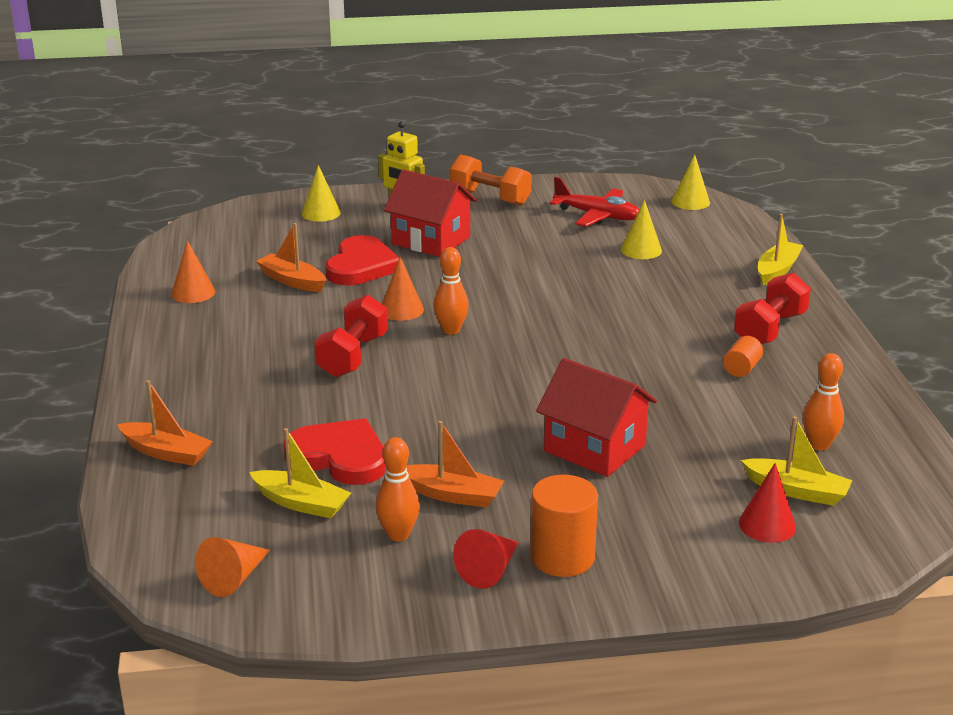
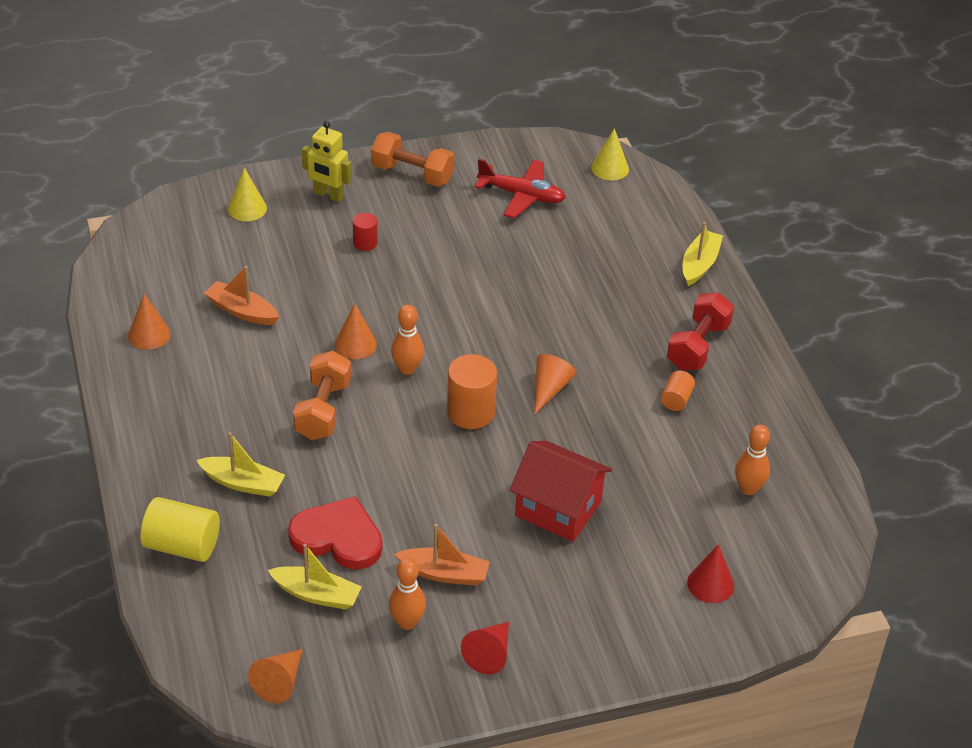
camera: 10 degrees left, 15 degrees up
orange boat [117,380,213,466] -> yellow cylinder [141,497,220,562]
red dumbbell [314,295,388,378] -> orange dumbbell [293,351,351,440]
red heart [325,235,399,285] -> none
red house [384,169,477,257] -> red cylinder [353,213,378,251]
orange cylinder [530,475,598,577] -> orange cylinder moved to [447,354,497,429]
yellow cone [621,200,662,259] -> none
yellow boat [741,416,853,506] -> yellow boat moved to [196,432,285,497]
none -> orange cone [534,354,577,415]

